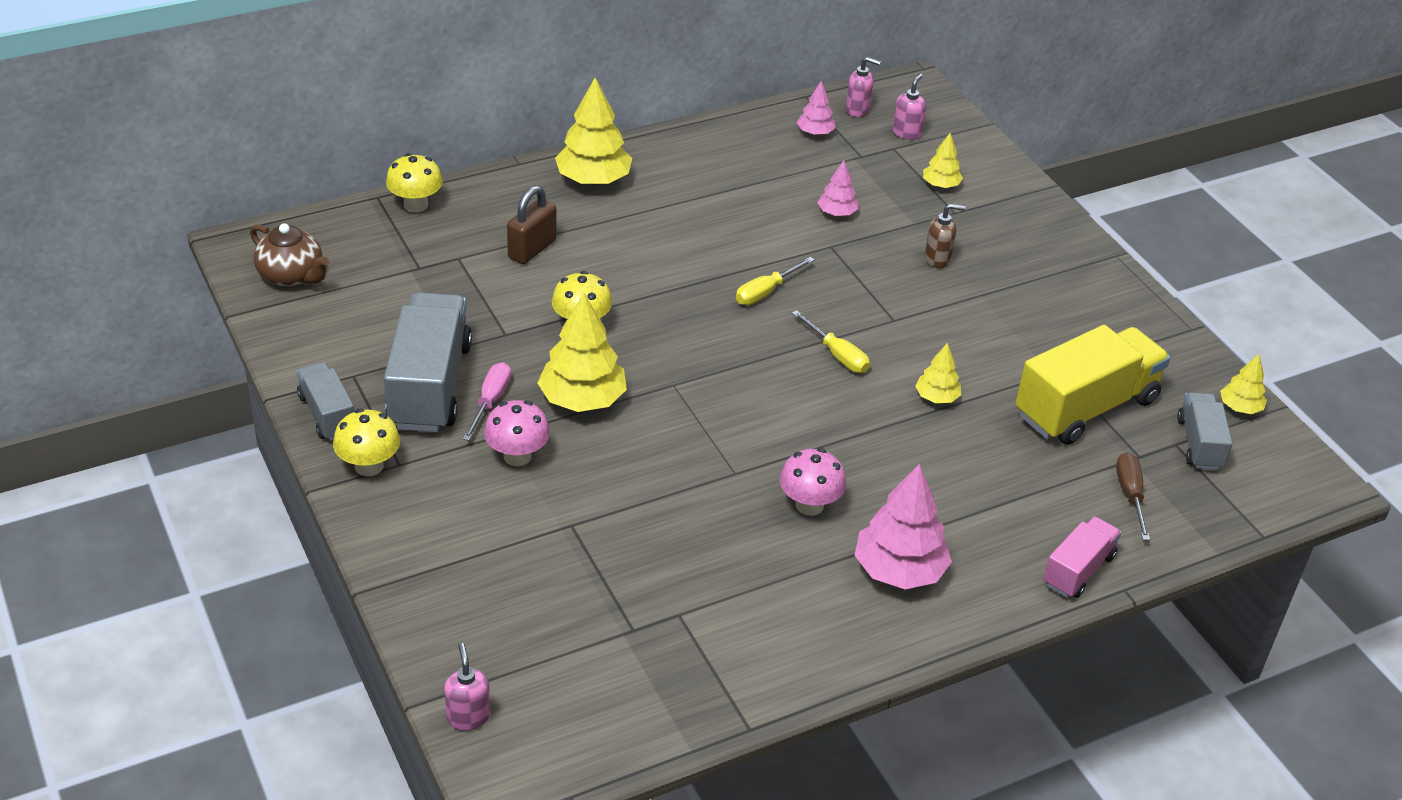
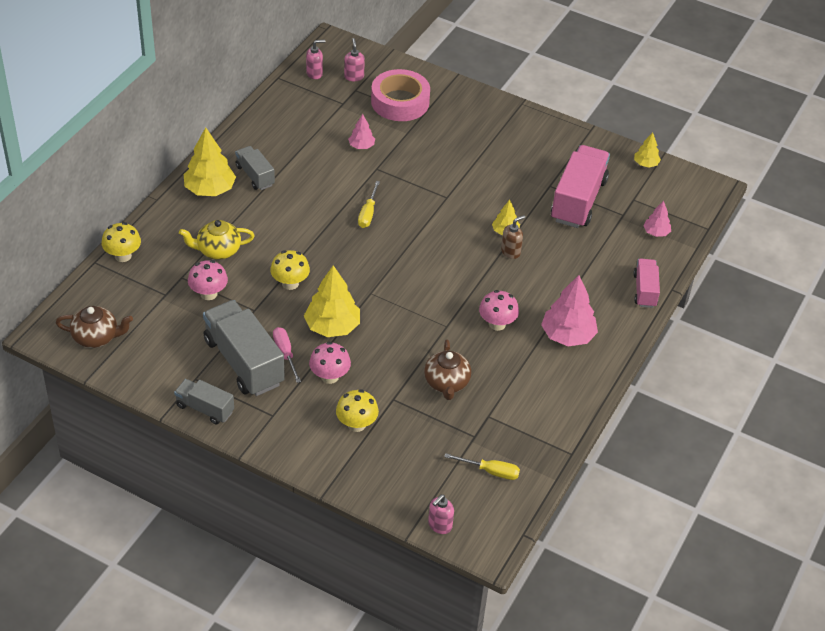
camera: 35 degrees left, 5 degrees up
yellow mushroom [333,409,400,476] -> yellow mushroom moved to [336,389,379,432]
pink soap dispenser [444,643,490,730] -> pink soap dispenser turned 90 degrees counterclockwise [428,494,454,534]
brown padlock [507,186,556,264] -> yellow teapot [179,220,254,260]
yellow screwdriver [792,310,870,373] -> yellow screwdriver moved to [444,453,520,480]
pink tree [797,81,836,135] -> pink tree moved to [643,201,671,237]
yellow tree [923,133,963,188] -> pink tape [371,69,430,121]
brown soap dispenser [925,203,966,268] -> brown soap dispenser moved to [501,215,525,259]
yellow truck [1016,325,1170,445] -> pink truck [551,145,610,228]
brown screwdriver [1116,452,1150,540] -> none
grey truck [1177,392,1233,470] -> grey truck moved to [235,146,275,190]
none -> pink mushroom [188,260,228,300]
none -> brown teapot [424,339,471,400]

